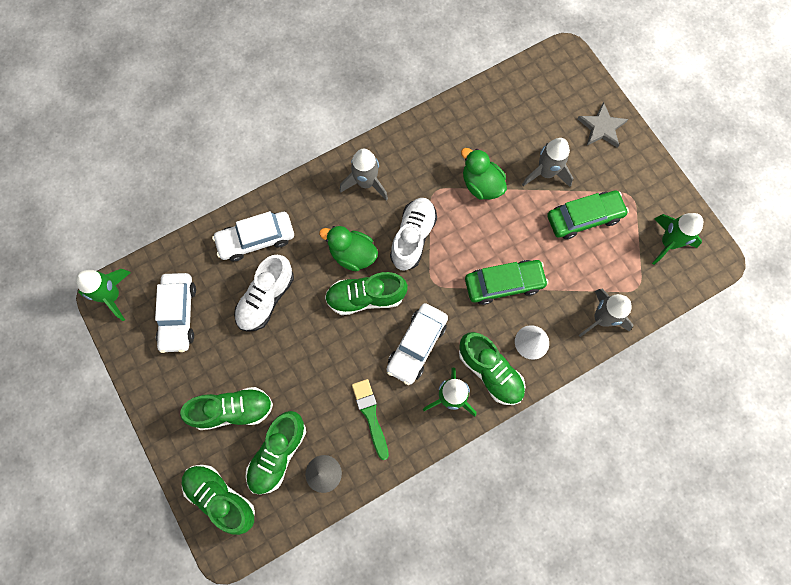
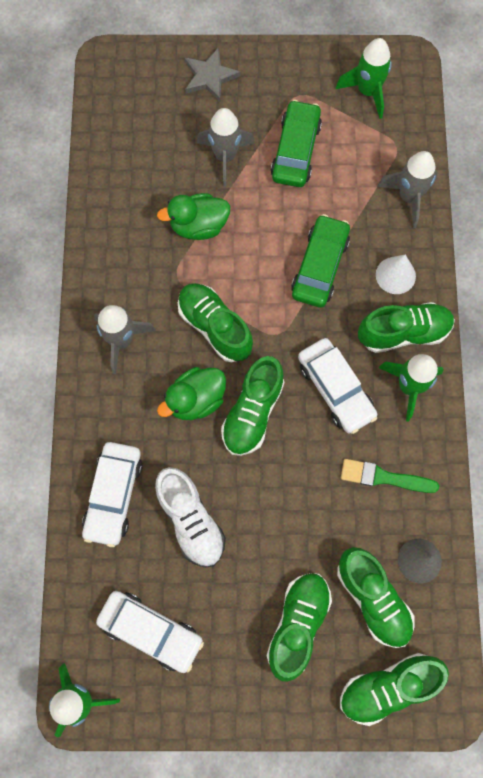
camera: 60 degrees left, 0 degrees up
white shoe [390,198,437,271] -> green shoe [178,283,253,362]

